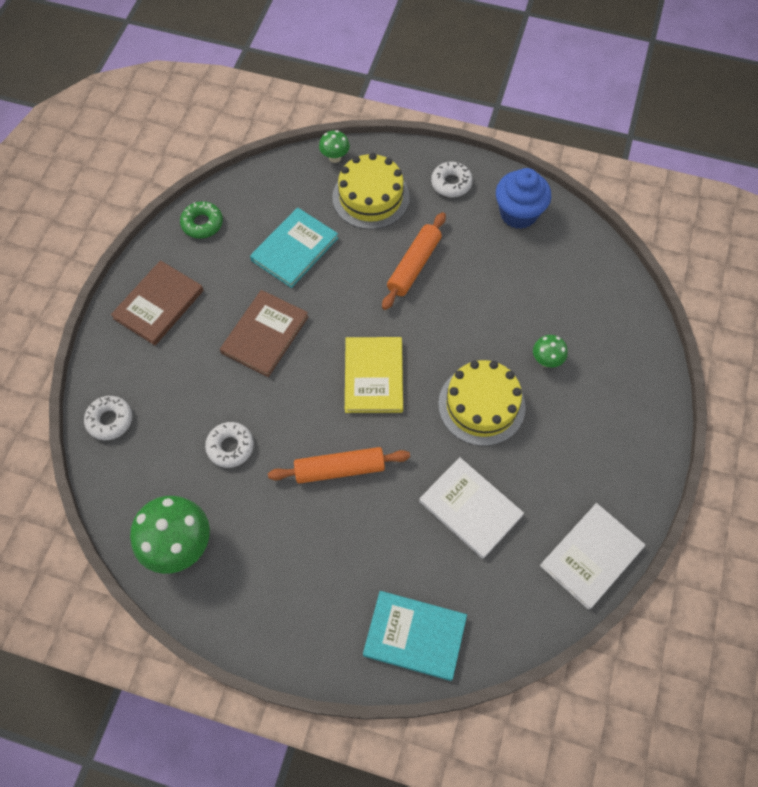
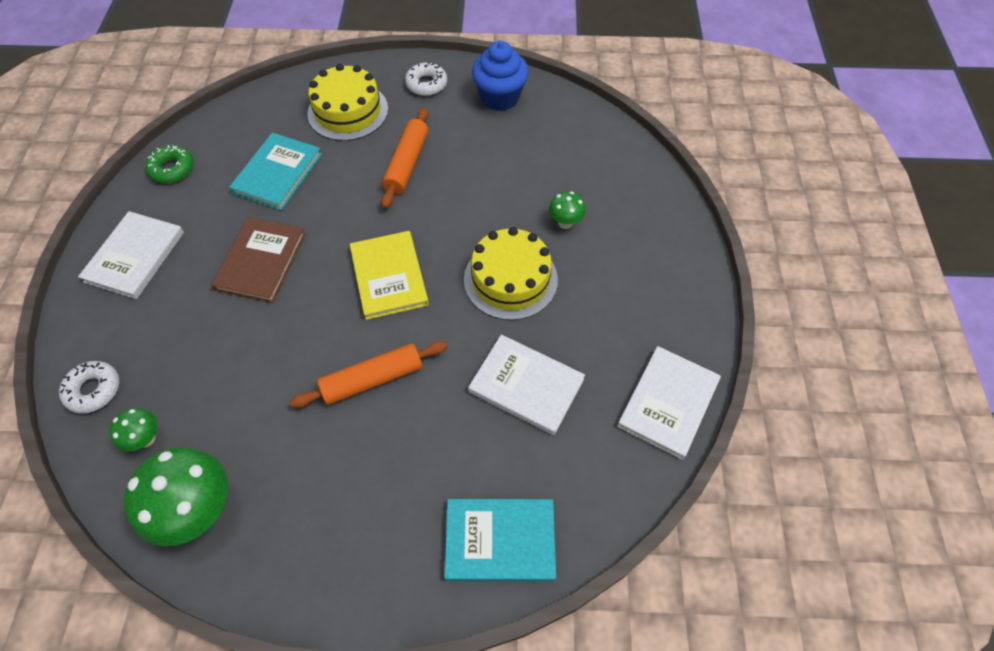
camera: 15 degrees left, 5 degrees down
brown book [111,260,204,345] -> white book [78,211,184,299]
white donut [205,422,254,468] -> none
green mushroom [319,130,350,163] -> green mushroom moved to [109,408,158,451]

